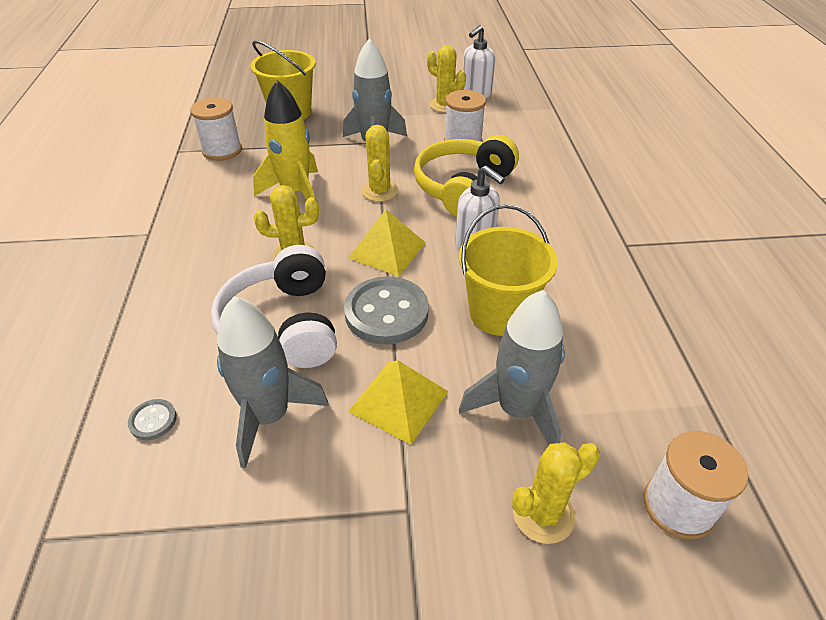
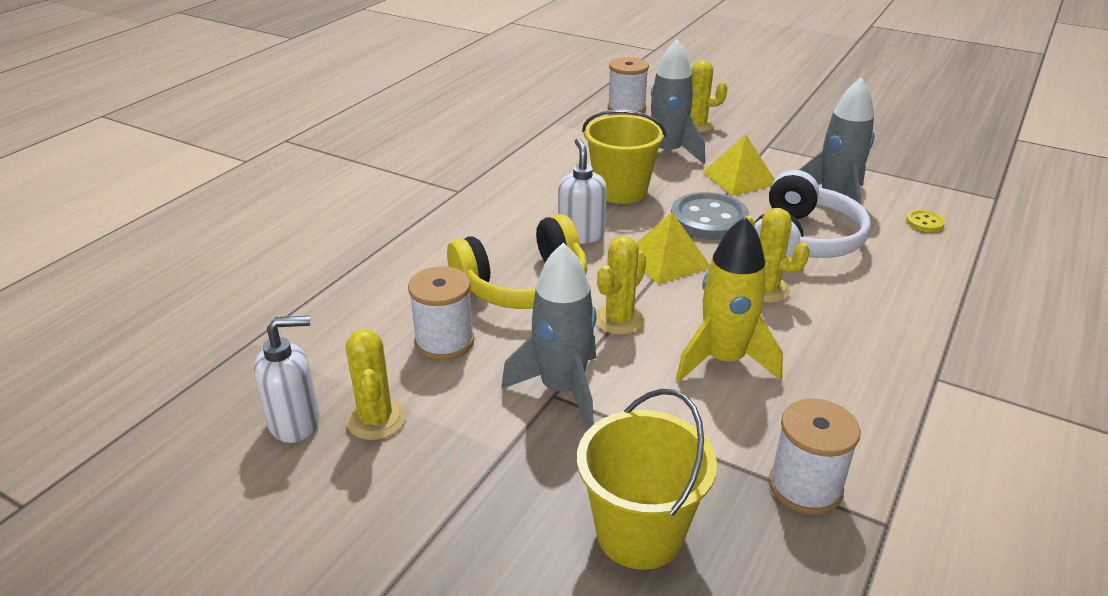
camera: 145 degrees left, 10 degrees down
grey button [128,399,177,440] -> yellow button [906,210,945,232]

